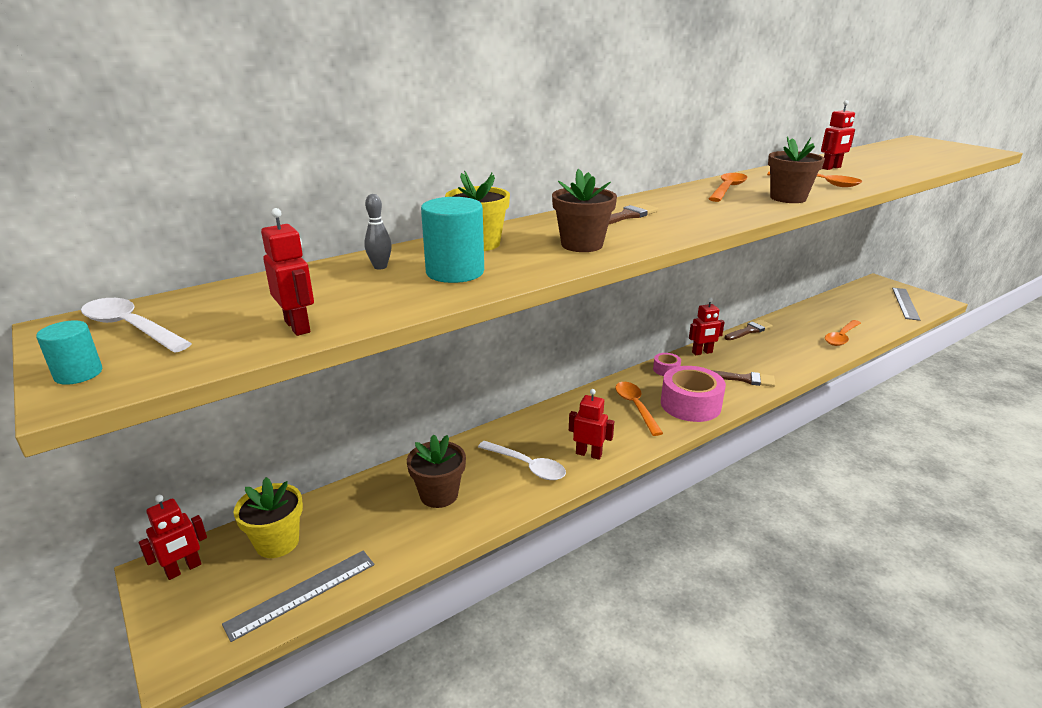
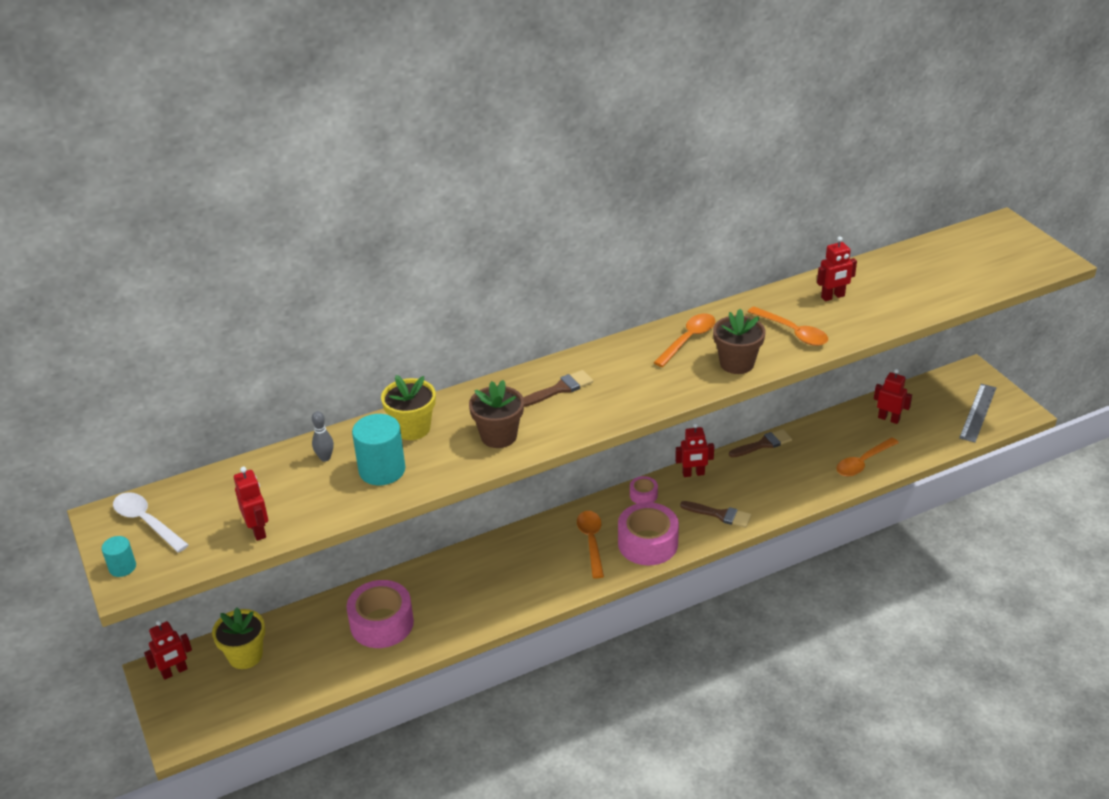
camera: 10 degrees right, 10 degrees up
grey ruler [222,550,374,642] -> none
brown flower pot [407,434,466,508] -> pink tape [347,580,414,648]
white spoon [478,441,566,480] -> none
red robot [569,389,614,460] -> red robot moved to [874,369,912,424]

